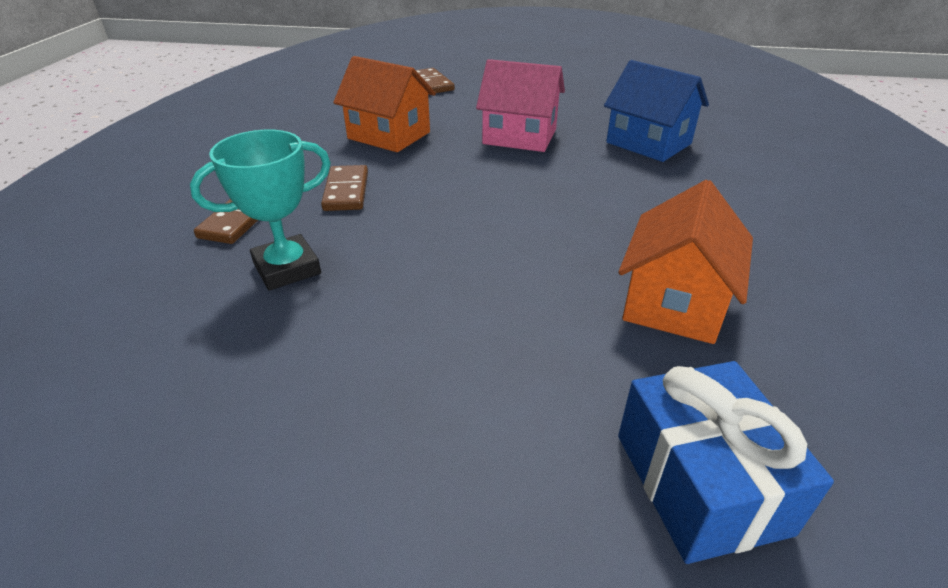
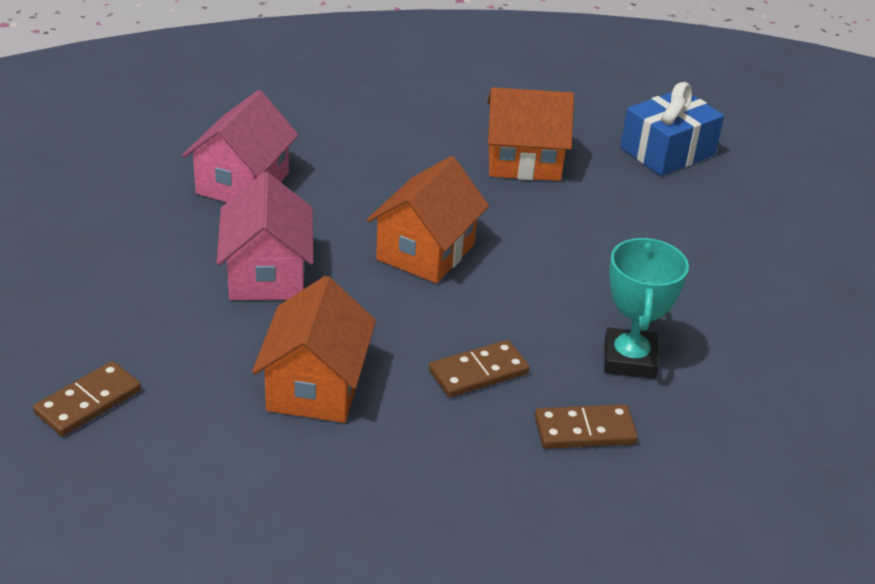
camera: 115 degrees left, 0 degrees up
turquoise trophy [190,130,331,291] -> turquoise trophy turned 60 degrees clockwise [604,238,689,379]
blue house [604,60,709,162] -> pink house [182,90,298,203]
none -> orange house [367,156,489,284]

